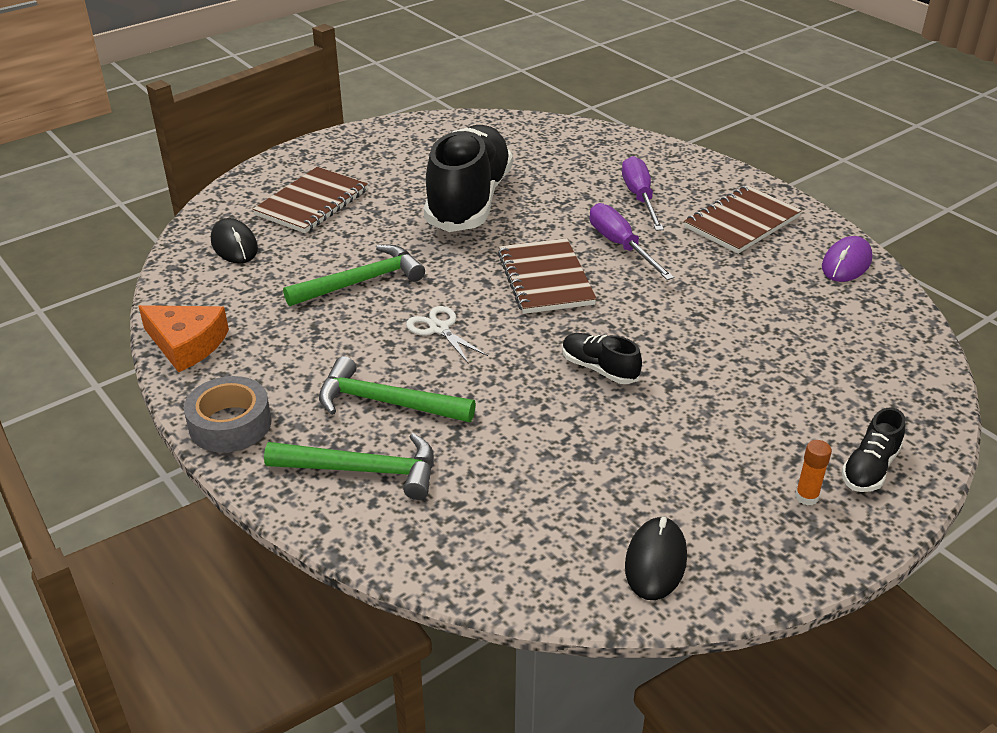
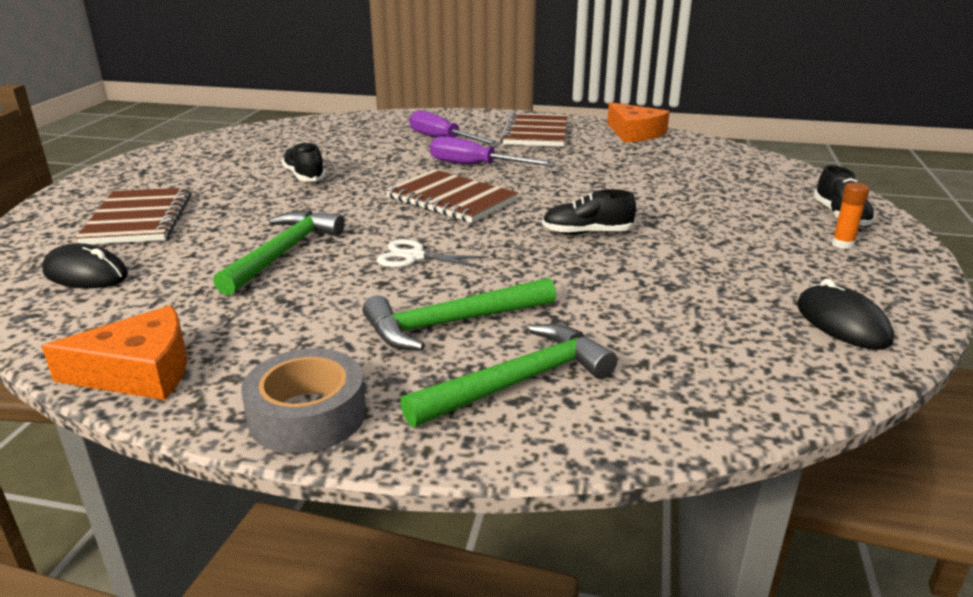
camera: 40 degrees left, 10 degrees down
black shoe [424,125,513,232] -> black shoe [282,142,326,181], size x0.43
purple mouse [822,236,873,282] -> orange cheese [607,102,670,142]

